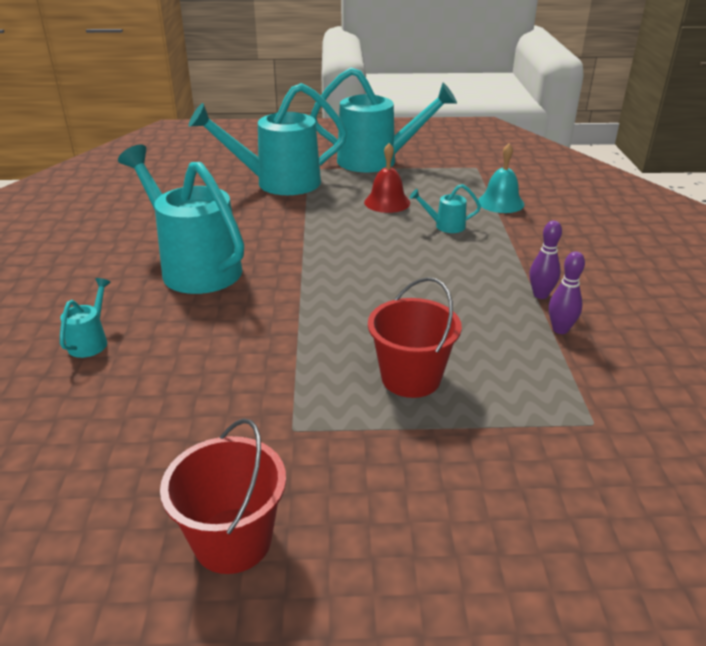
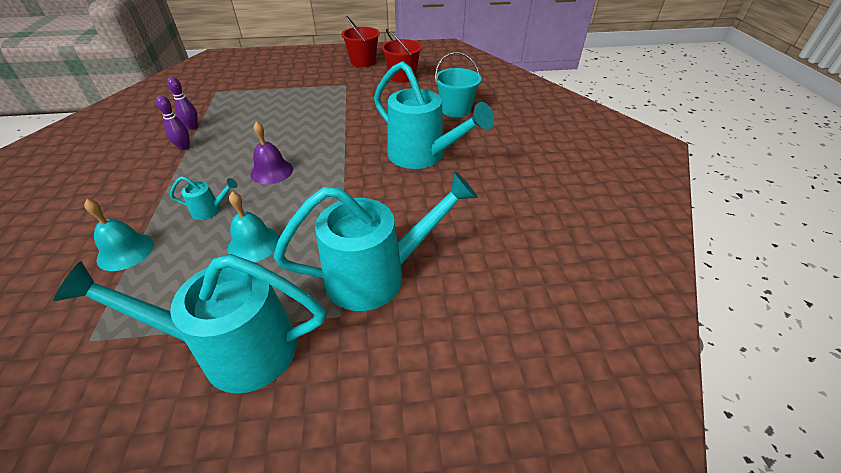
camera: 175 degrees right, 10 degrees up
turquoise watering can [60,278,111,358] -> turquoise bucket [435,52,481,117]
red bell [364,143,410,213] -> turquoise bell [228,192,279,262]
red bucket [368,277,462,398] -> red bucket moved to [381,29,422,83]
none -> purple bell [250,122,293,185]

